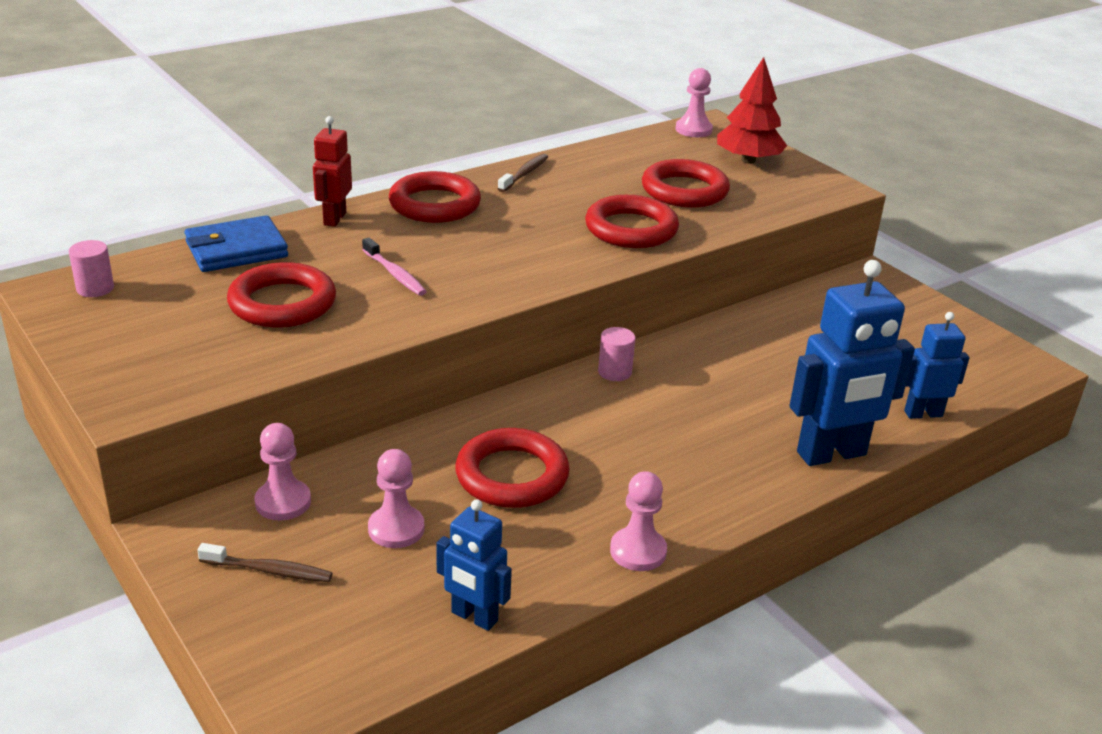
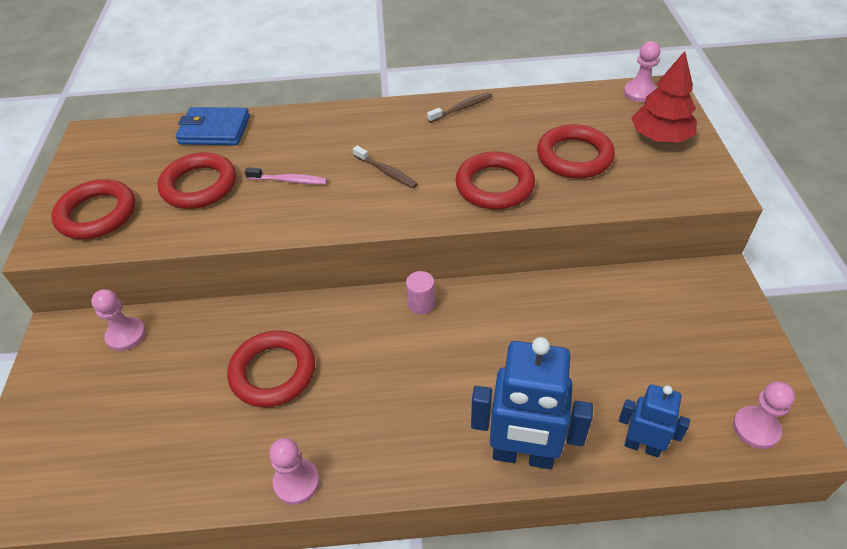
camera: 35 degrees right, 15 degrees up
pink cylinder [69,240,114,297] -> none
brown toothbrush [197,543,333,582] -> brown toothbrush moved to [353,146,418,188]
red robot [313,116,352,227] -> none
pink toothbrush [362,238,427,296] -> pink toothbrush turned 75 degrees counterclockwise [245,167,327,184]
pink pawn [368,449,424,548] -> pink pawn moved to [733,381,795,449]
red ring [389,171,481,223] -> red ring moved to [51,179,135,239]
blue robot [436,499,512,631] -> none

